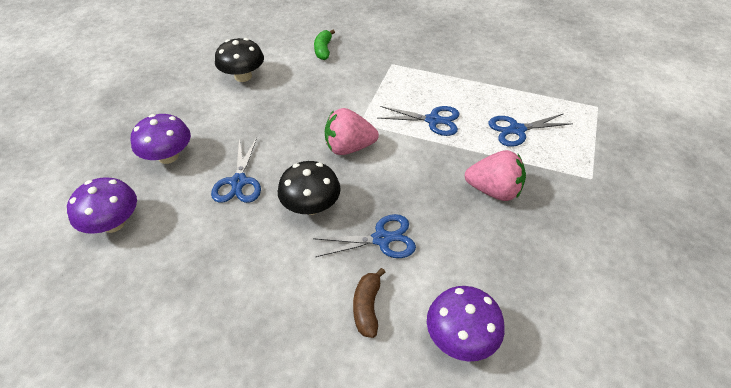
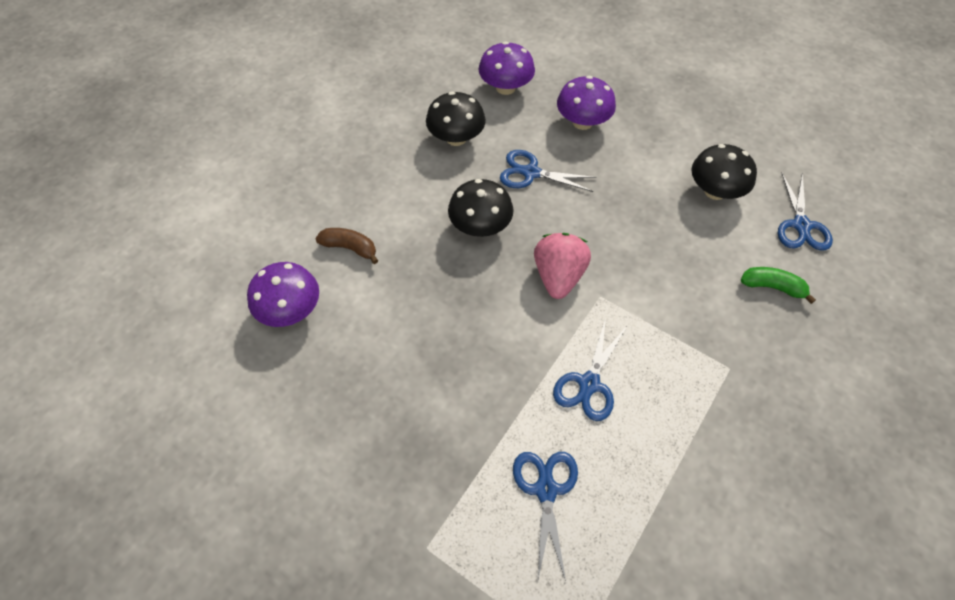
camera: 105 degrees right, 10 degrees up
blue scissors [313,214,416,258] -> blue scissors moved to [778,173,833,251]
pink strawberry [465,150,526,201] -> none
none -> black mushroom [426,91,486,146]

